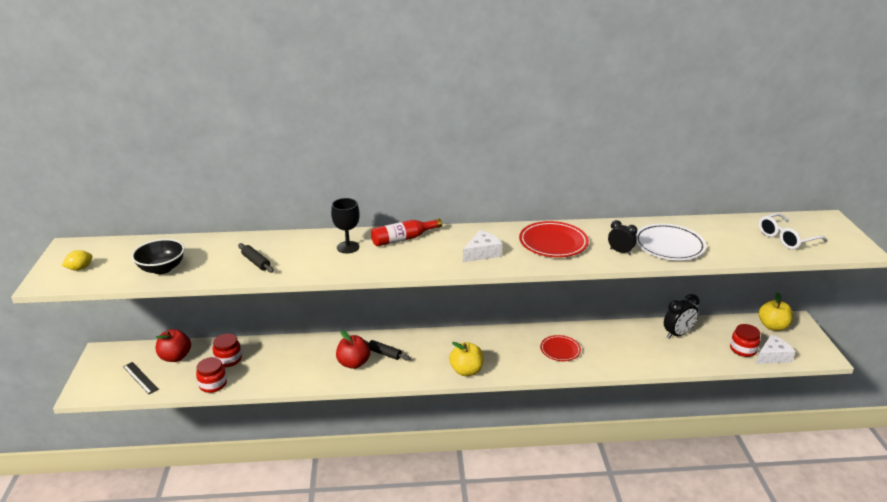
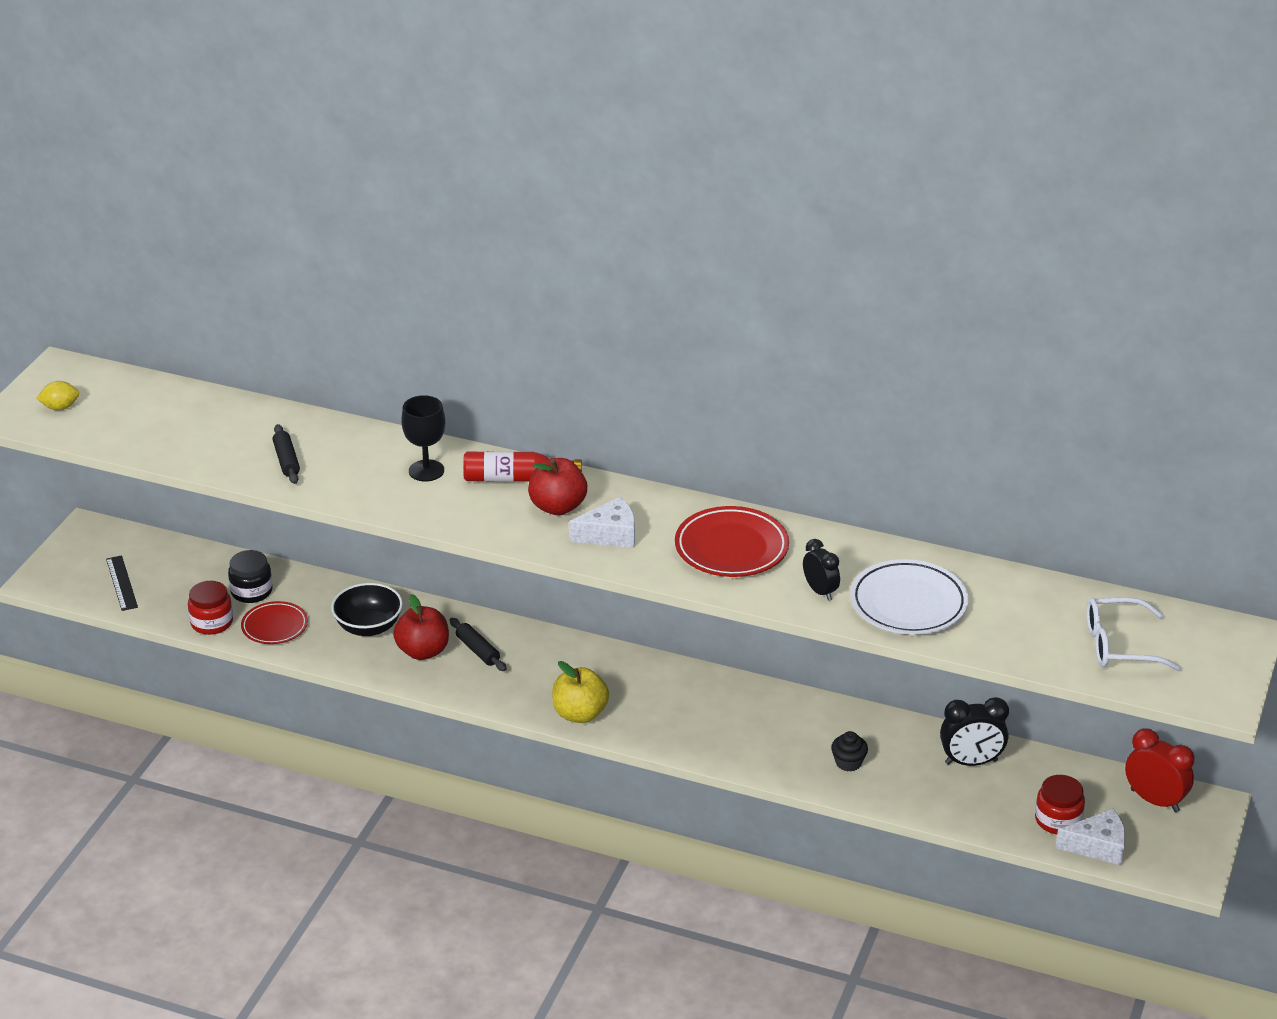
camera: 25 degrees right, 5 degrees up
black bowl [132,239,185,274] -> black bowl moved to [331,583,403,636]
red apple [156,329,191,362] -> red apple moved to [528,458,587,515]
red jar [213,333,242,367] -> black jar [228,550,273,603]
red plate [540,335,581,361] -> red plate moved to [241,601,308,644]
yellow apple [759,293,793,331] -> red clock [1125,728,1194,812]
none -> black cupcake [831,731,868,772]

